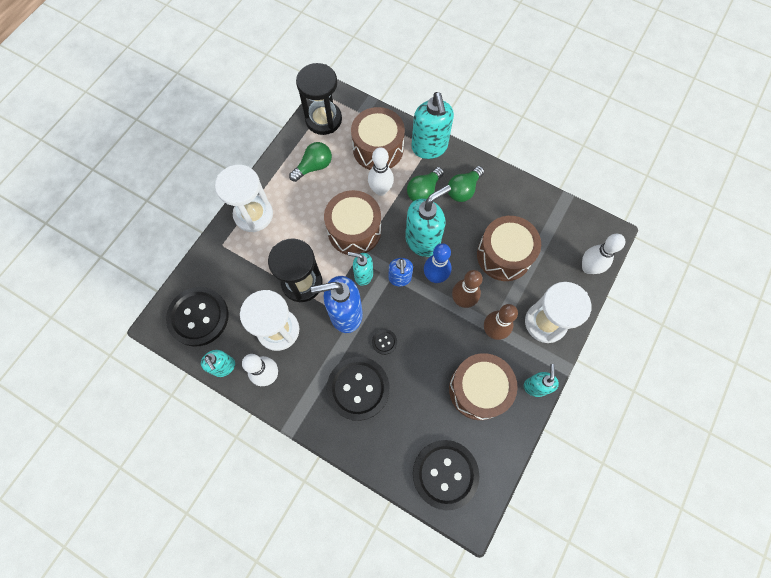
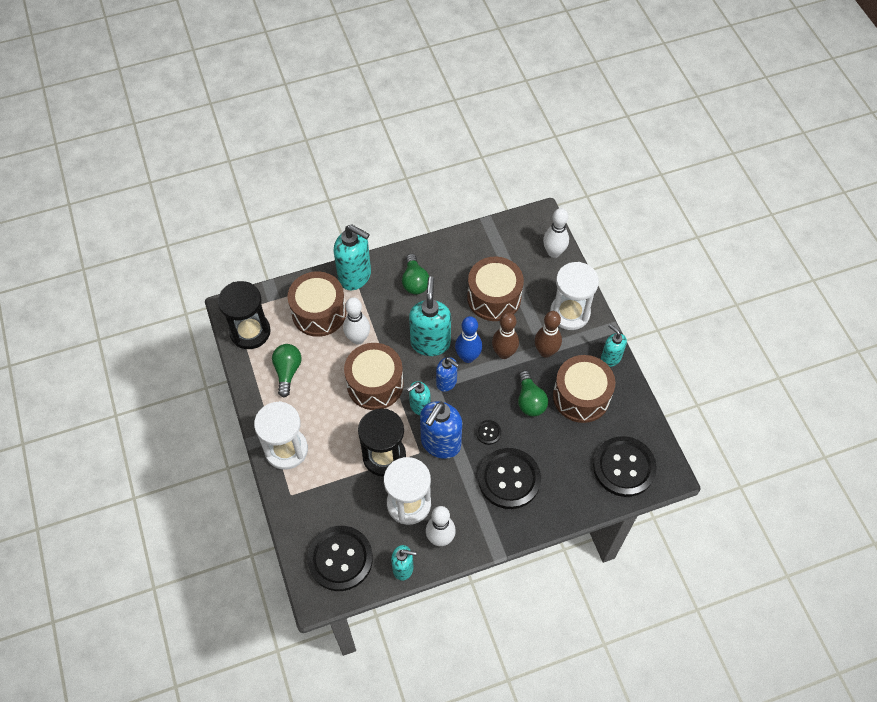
camera: 50 degrees left, 10 degrees down
green light bulb [407,167,444,201] -> green light bulb moved to [518,370,548,416]

